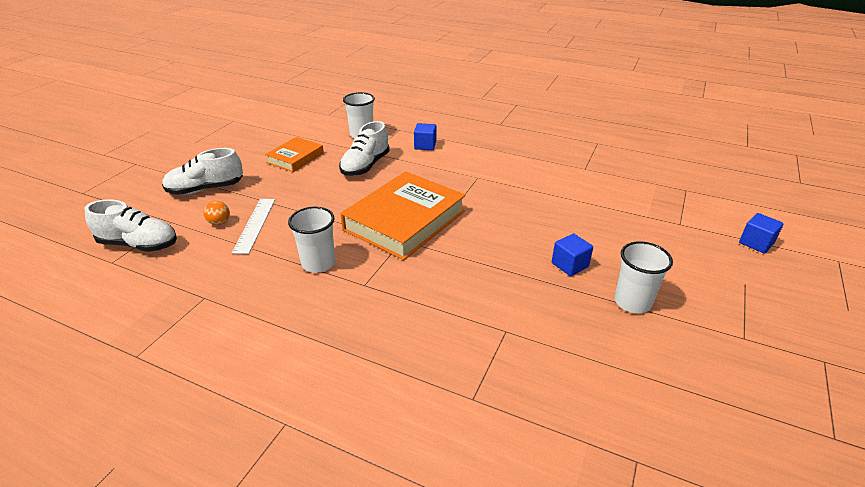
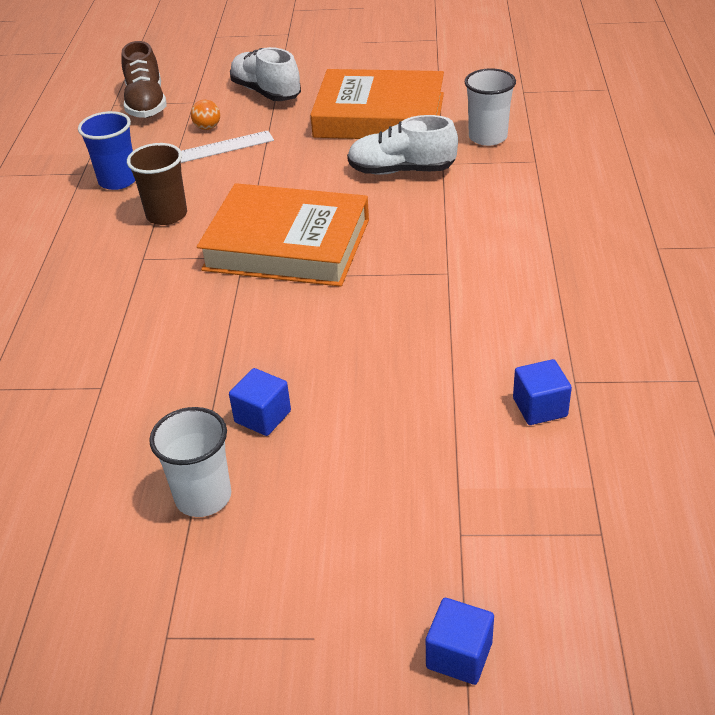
camera: 70 degrees right, 5 degrees up
white shoe [85,199,177,252] -> brown shoe [121,41,167,118]
orange book [265,137,324,172] -> orange book [311,69,444,139], size x1.85
white cup [288,207,335,273] -> brown cup [127,143,187,225]
blue cube [414,123,436,150] -> blue cube moved to [513,359,572,425]
none -> blue cup [78,111,135,190]

